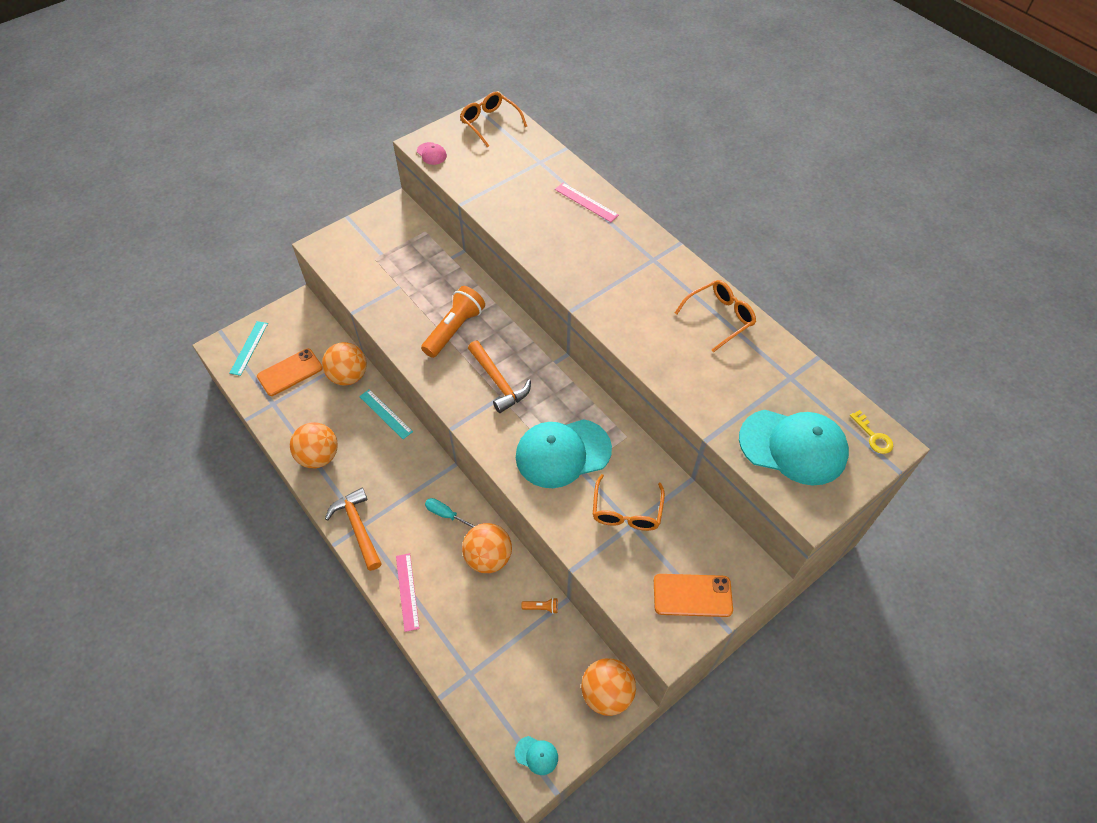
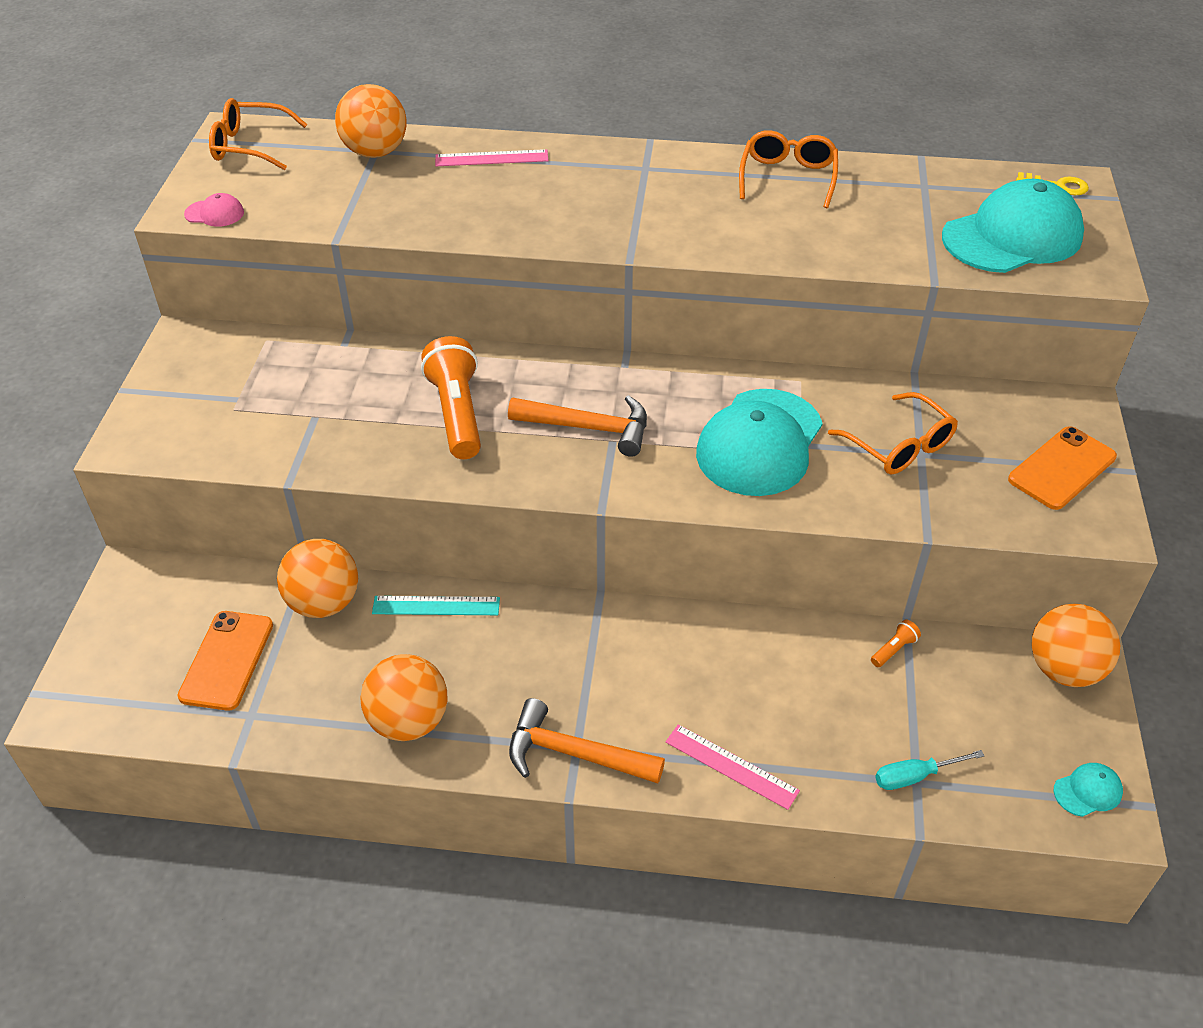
camera: 45 degrees left, 10 degrees down
turquoise ruler [229,321,268,376] -> none
turquoise screwdriver [425,498,475,528] -> turquoise screwdriver moved to [875,750,985,790]
orange ball [462,523,512,573] -> orange ball moved to [335,84,406,158]

